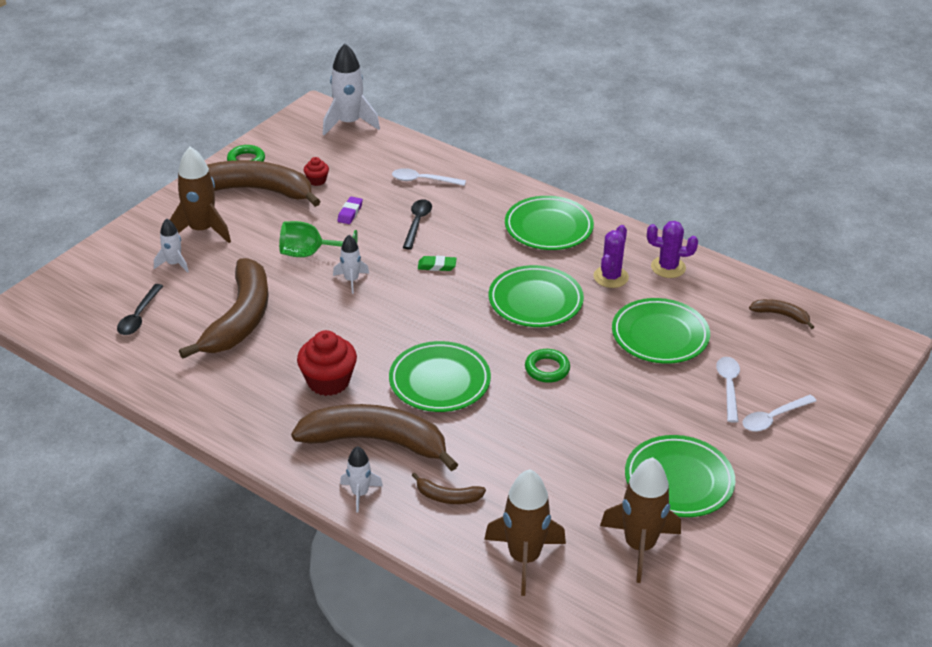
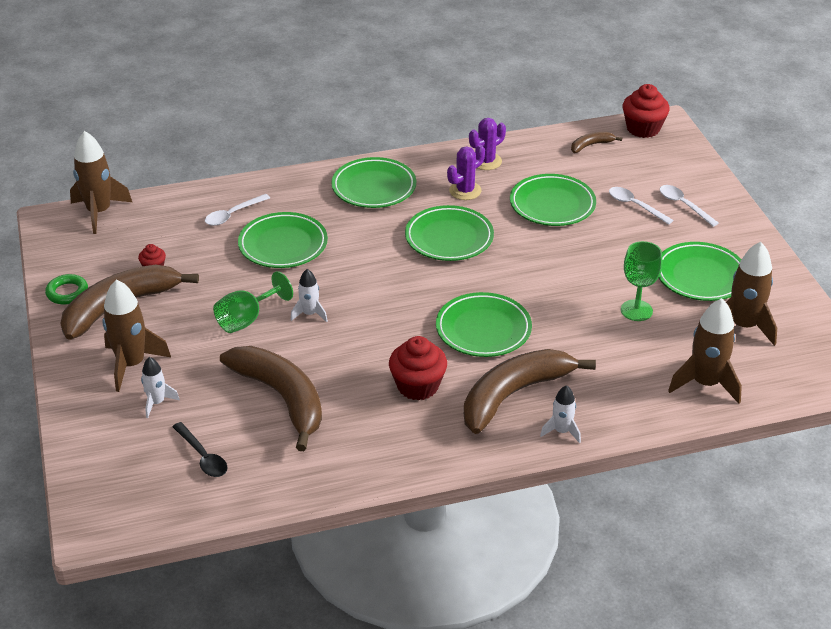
camera: 50 degrees left, 0 degrees up
white rocket [323,44,380,136] -> brown rocket [70,131,132,234]
purple eraser [337,197,363,224] -> none
black spoon [403,199,432,249] -> green plate [238,212,328,268]
brown banana [412,472,486,504] -> none
green eraser [418,256,457,271] -> none
green ring [525,349,570,383] -> none
purple cactus [594,225,629,288] -> purple cactus turned 75 degrees clockwise [447,145,485,200]
white spoon [743,395,816,432] -> white spoon turned 135 degrees clockwise [660,185,719,227]
none -> green goblet [621,241,662,321]
none -> red cupcake [622,84,670,138]

